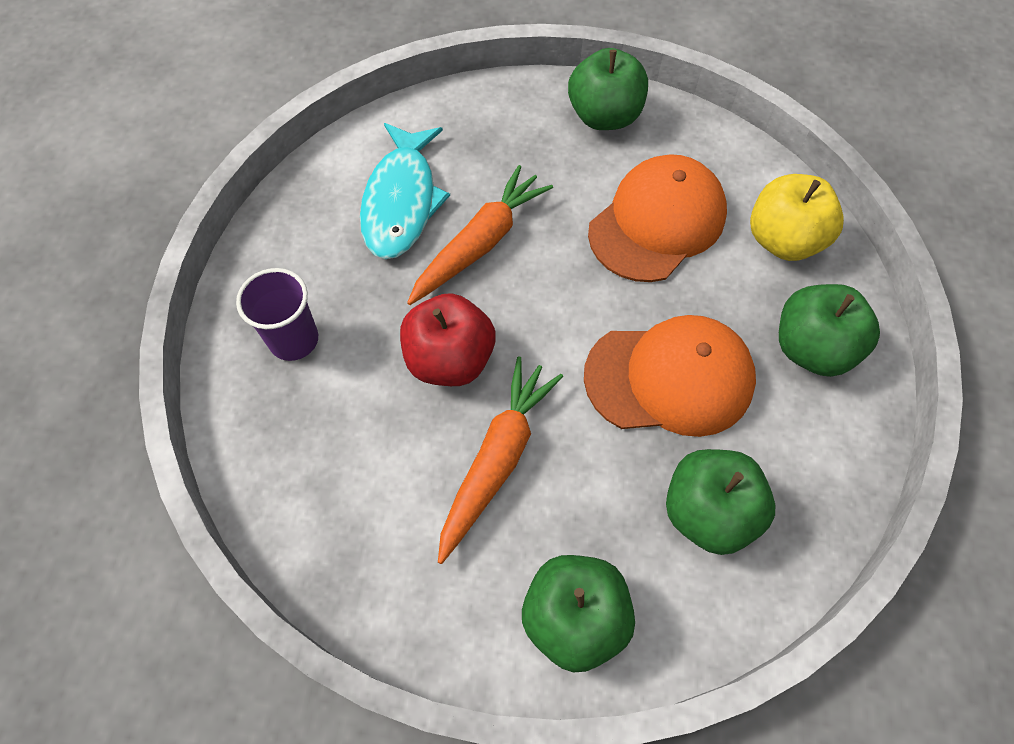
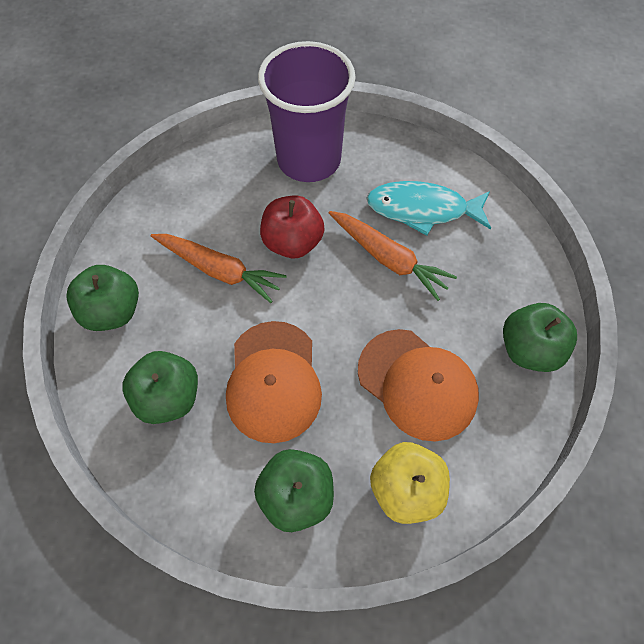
camera: 90 degrees right, 0 degrees up
purple cup [236,268,318,361] -> purple cup [258,41,356,182], size x2.03

